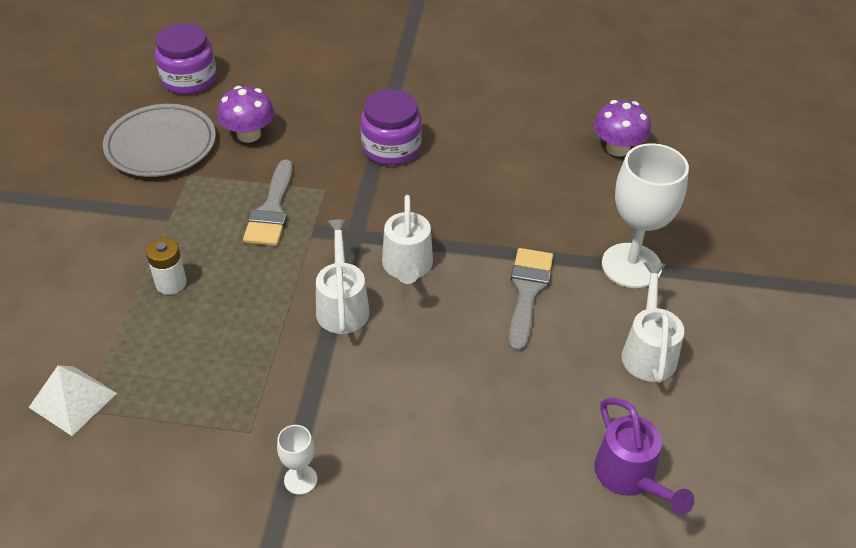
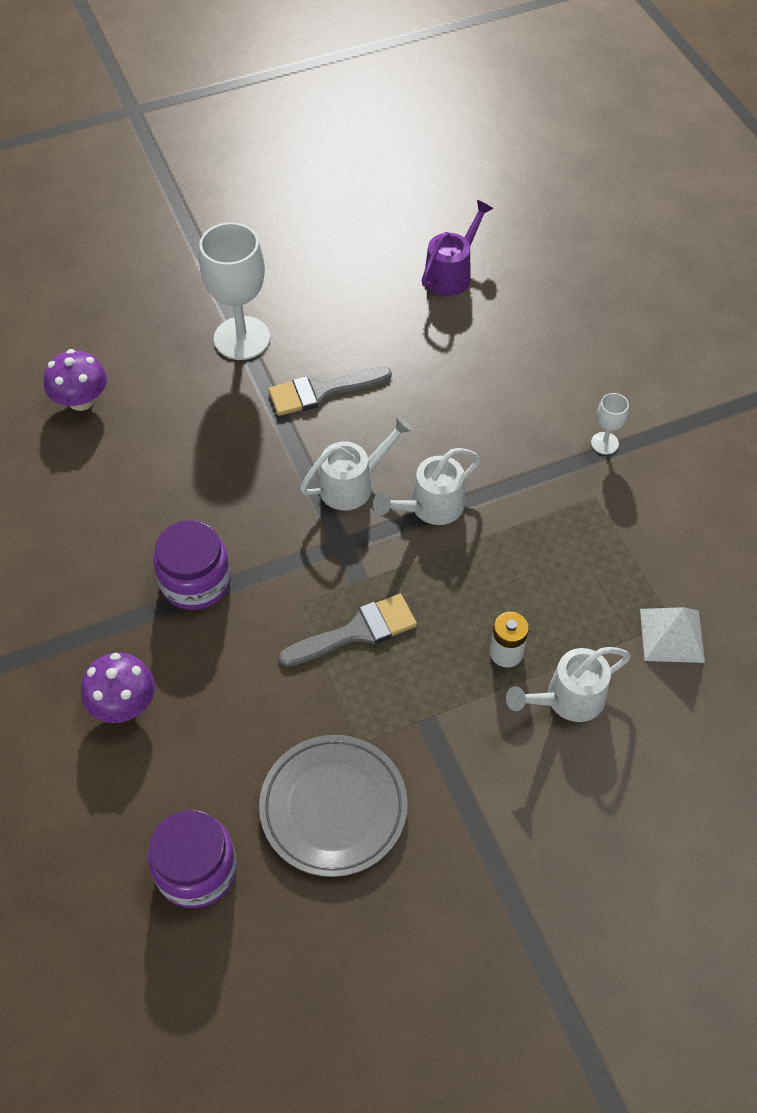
camera: 120 degrees left, 10 degrees up
purple mushroom [217,86,274,143] -> purple mushroom moved to [81,652,155,723]
white watering can [622,263,684,383] -> white watering can moved to [506,647,631,722]

